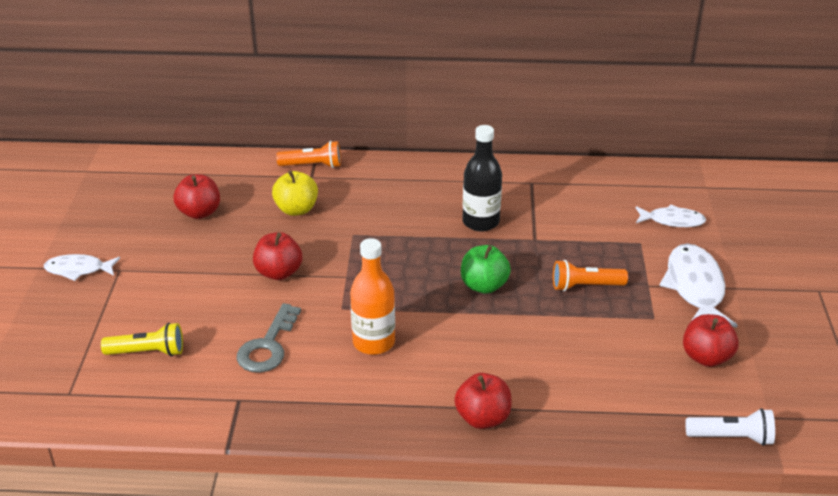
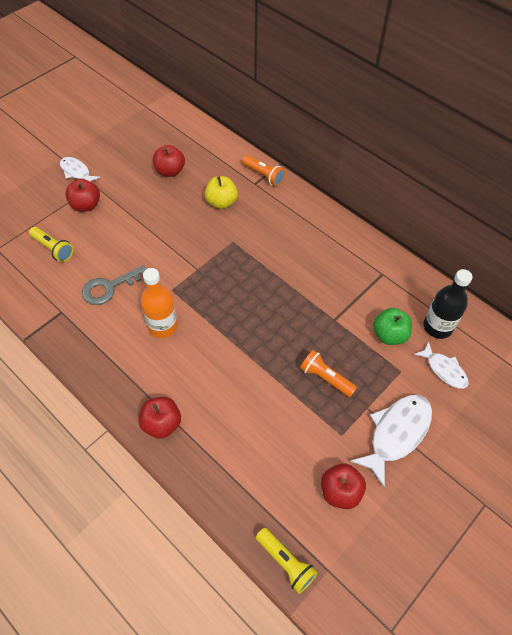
camera: 40 degrees right, 20 degrees up
red apple [253,232,302,280] -> red apple moved to [65,179,100,212]
green apple [461,245,511,294] -> green apple moved to [373,308,412,345]
black bottle [463,125,502,231] -> black bottle moved to [423,269,472,339]
white flashlight [686,408,775,446] -> yellow flashlight [256,528,318,594]

